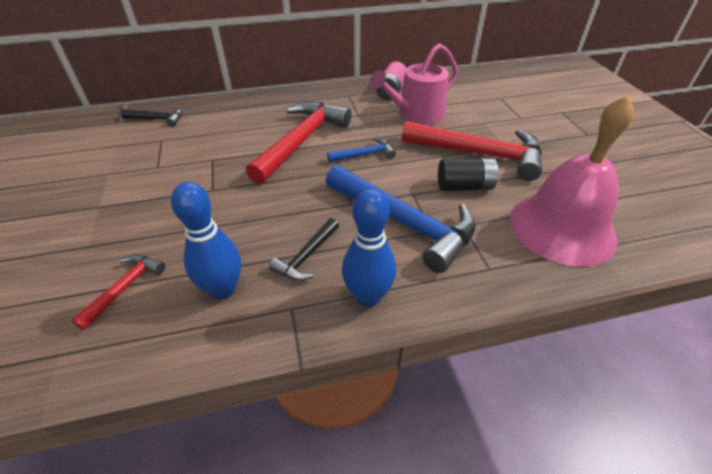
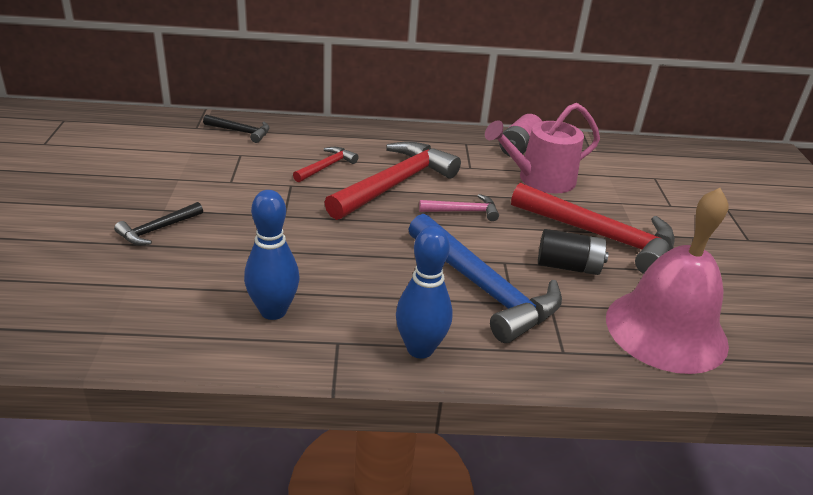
camera: 10 degrees right, 10 degrees down
red hammer [71,254,165,330] -> red hammer moved to [293,147,358,183]
black hammer [269,218,339,281] -> black hammer moved to [114,202,203,245]
blue hammer [327,137,396,162] -> pink hammer [419,194,499,221]

